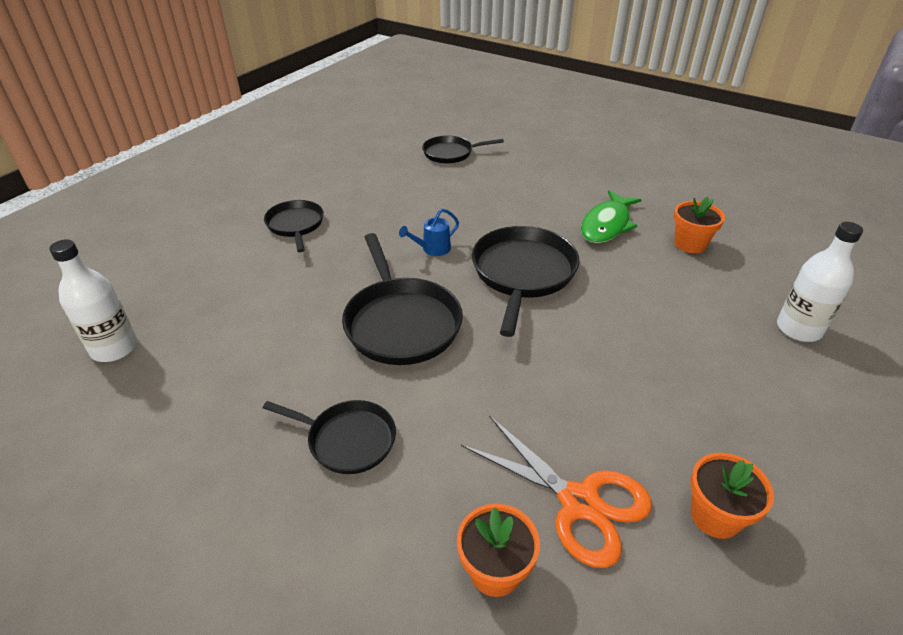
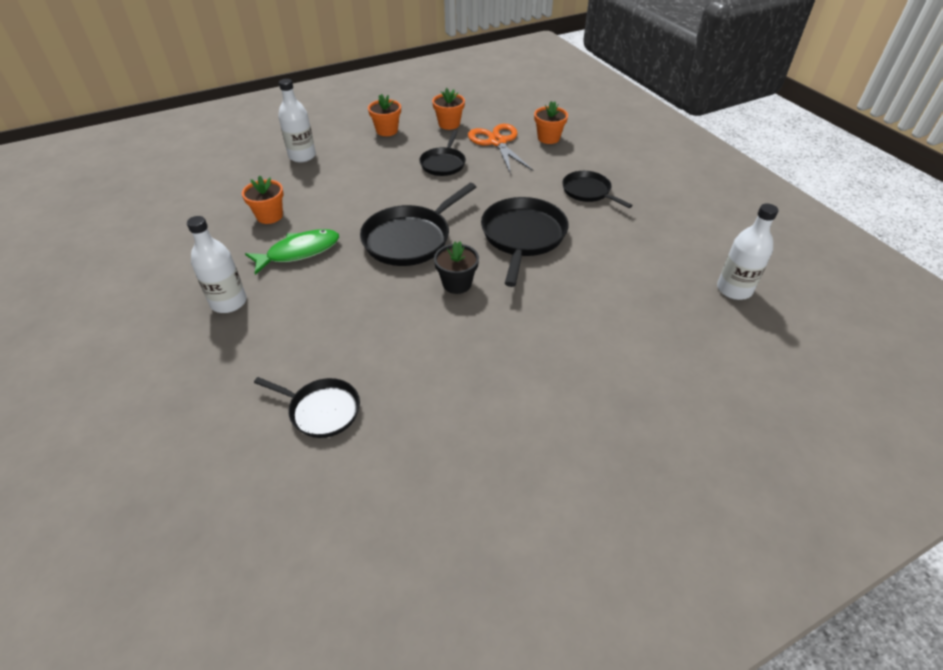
camera: 150 degrees left, 5 degrees up
black pan [264,200,324,252] -> black pan moved to [419,130,466,176]
blue watering can [399,208,459,256] -> black flower pot [434,241,479,294]
none -> white bottle [187,216,246,313]
none -> orange flower pot [368,94,401,136]

